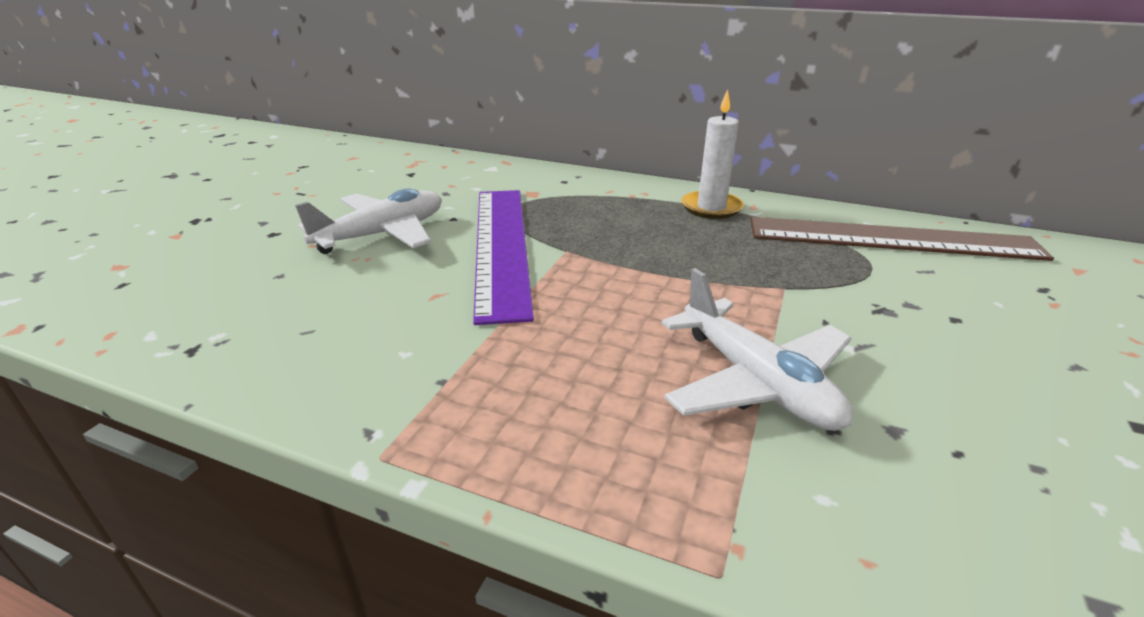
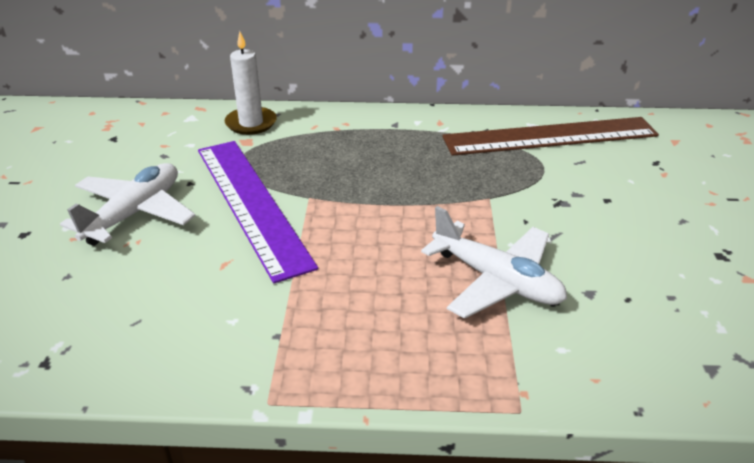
camera: 20 degrees left, 5 degrees up
white candle [681,90,744,219] -> white candle moved to [225,31,277,135]

